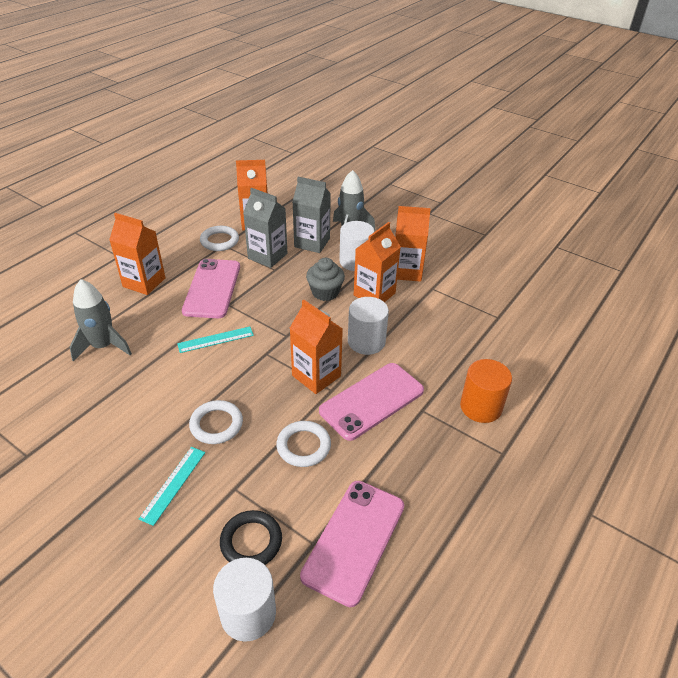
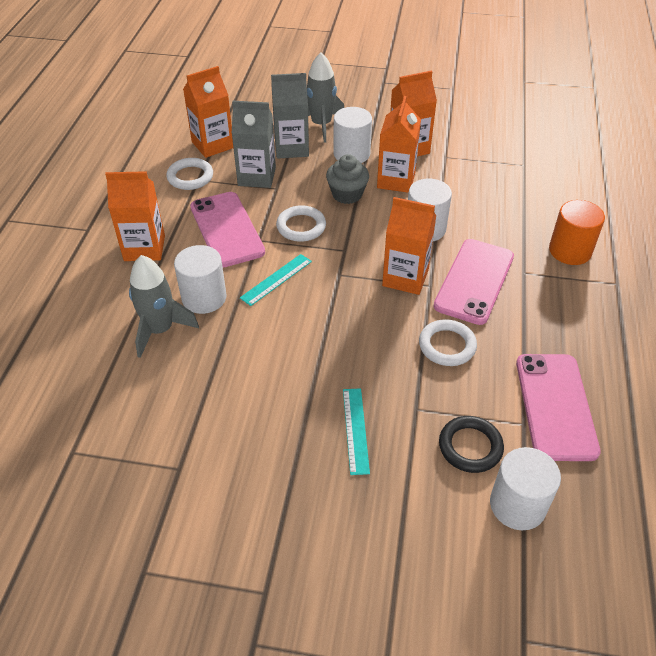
camera: 25 degrees left, 5 degrees up
white ring [189,400,243,444] -> white ring moved to [276,205,326,242]
none -> white cylinder [174,245,227,314]

